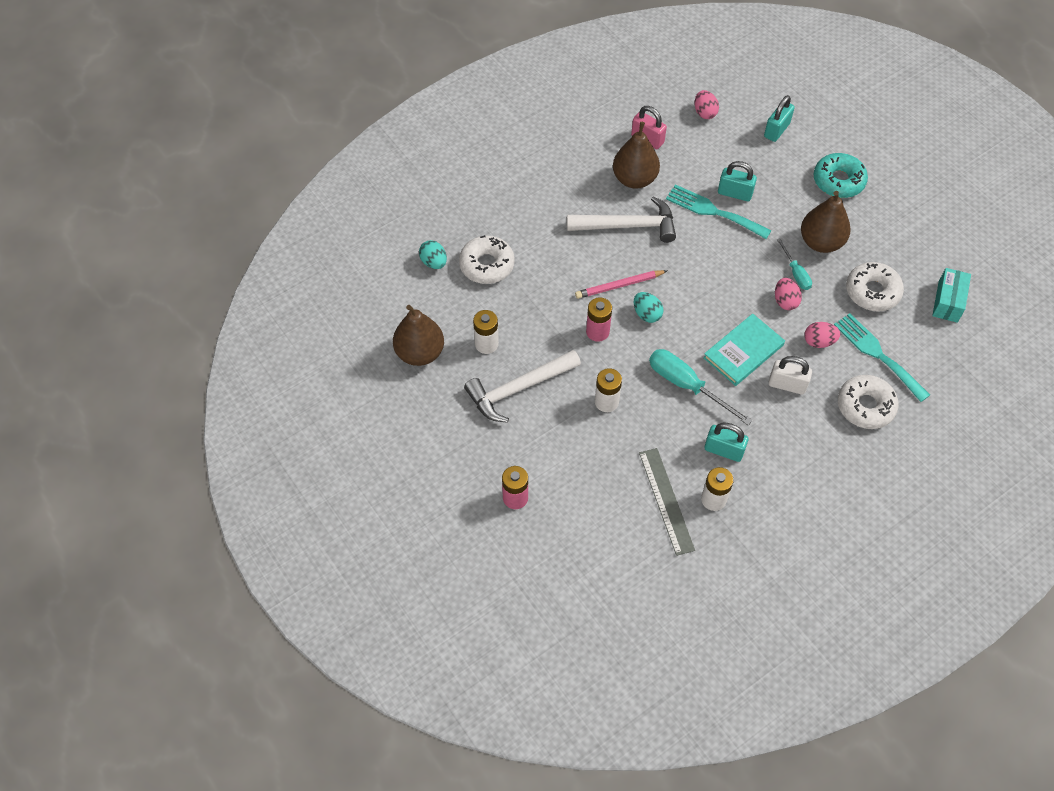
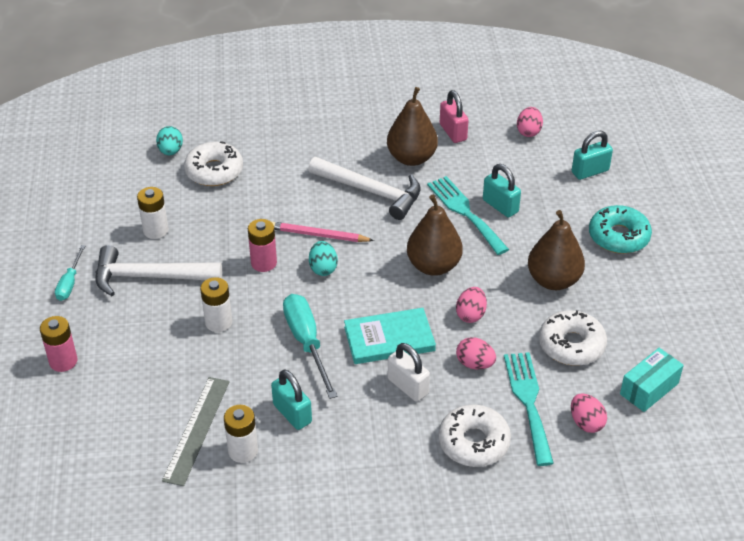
camera: 30 degrees right, 15 degrees down
brown pear [393,305,444,366] -> brown pear moved to [407,195,463,276]
turquoise screwdriver [777,238,812,290] -> turquoise screwdriver moved to [55,245,85,301]
none -> pink egg [571,393,607,433]

